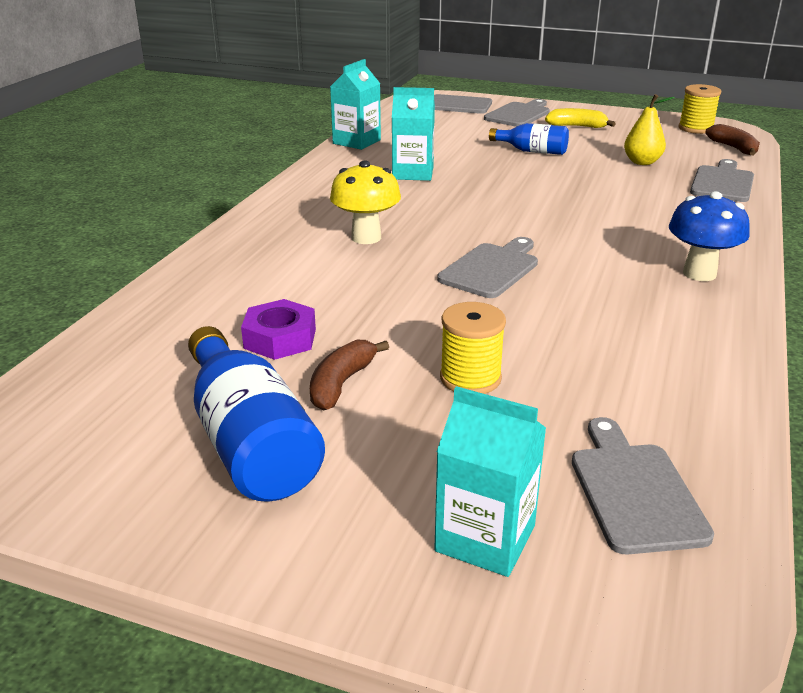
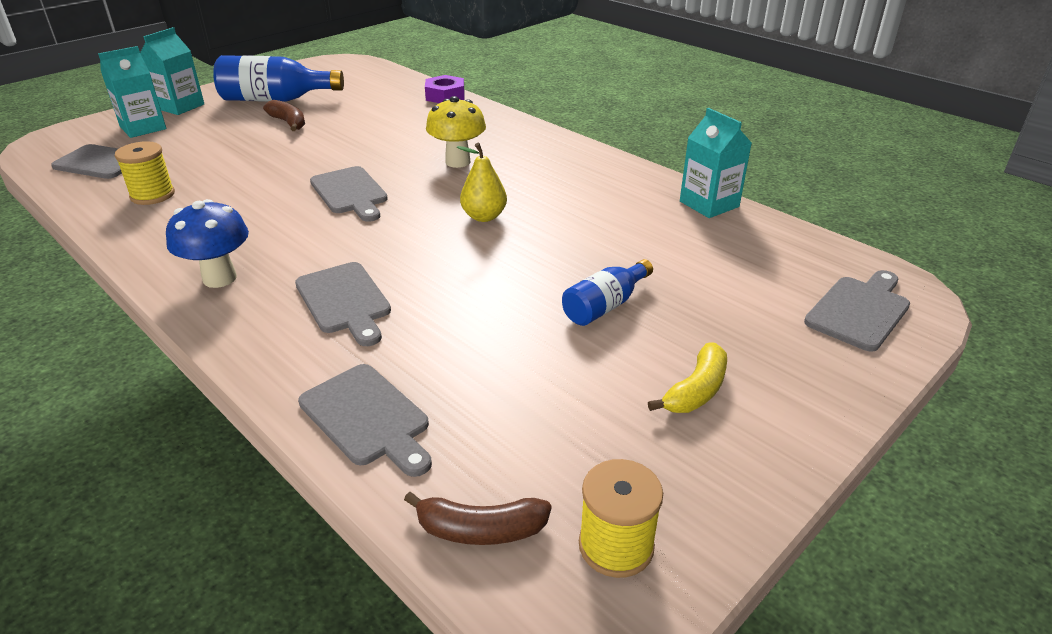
camera: 115 degrees right, 5 degrees up
purple nut [241,299,316,360] -> purple nut moved to [425,75,465,103]
turquoise carton [392,87,435,181] -> turquoise carton moved to [140,27,204,115]
yellow spool [440,302,506,394] -> yellow spool moved to [115,141,175,205]
grey cutting board [484,99,550,127] -> grey cutting board moved to [295,262,391,346]
yellow pear [624,94,675,165] -> yellow pear moved to [457,143,507,222]

